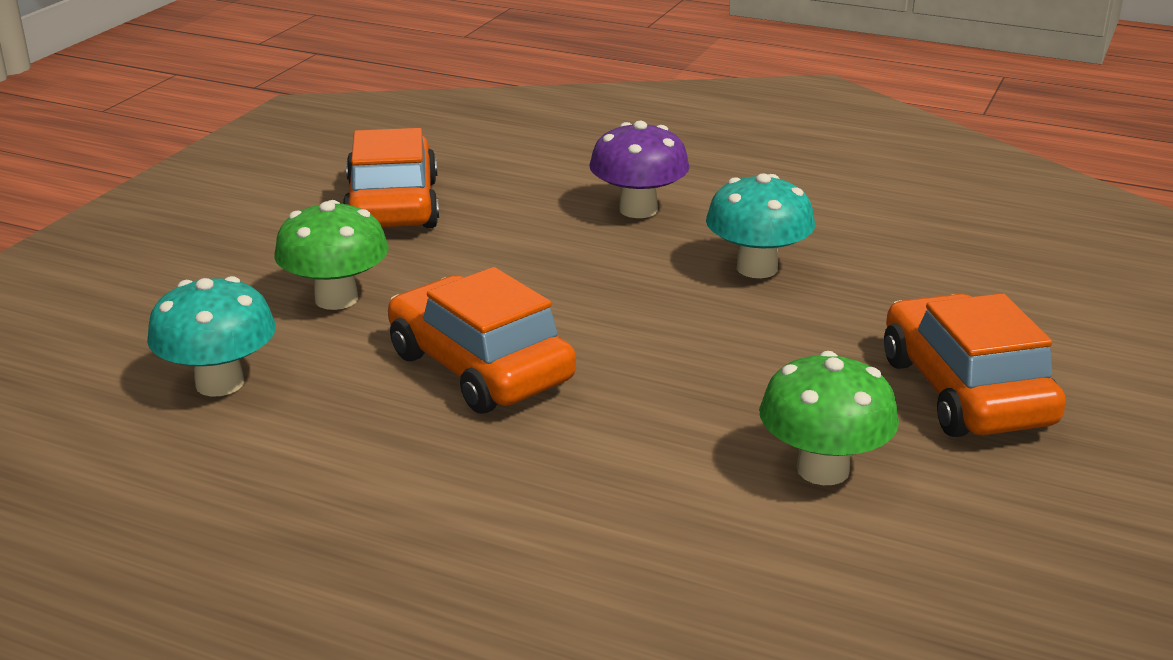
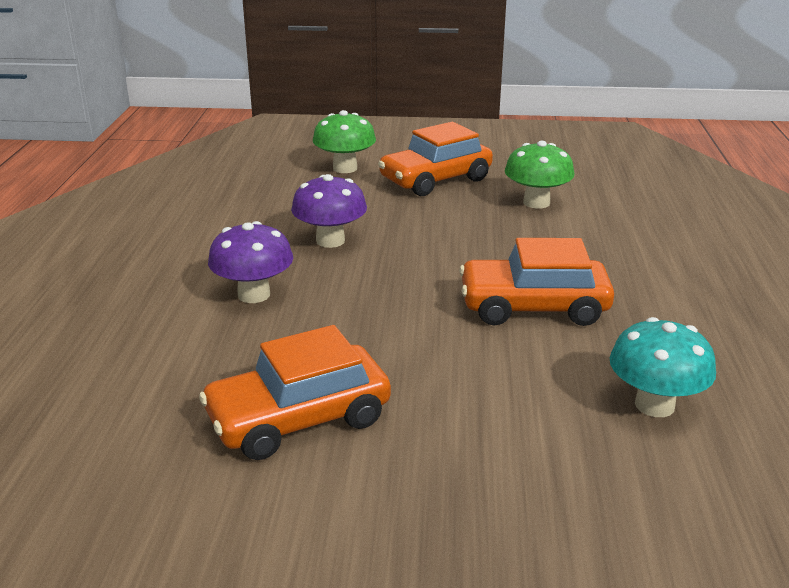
camera: 110 degrees left, 0 degrees up
green mushroom [274,200,389,310] -> green mushroom moved to [313,110,376,173]
orange car [388,267,576,414] -> orange car turned 60 degrees clockwise [459,238,614,326]
turquoise mushroom [706,173,815,278] -> purple mushroom [291,174,367,248]

